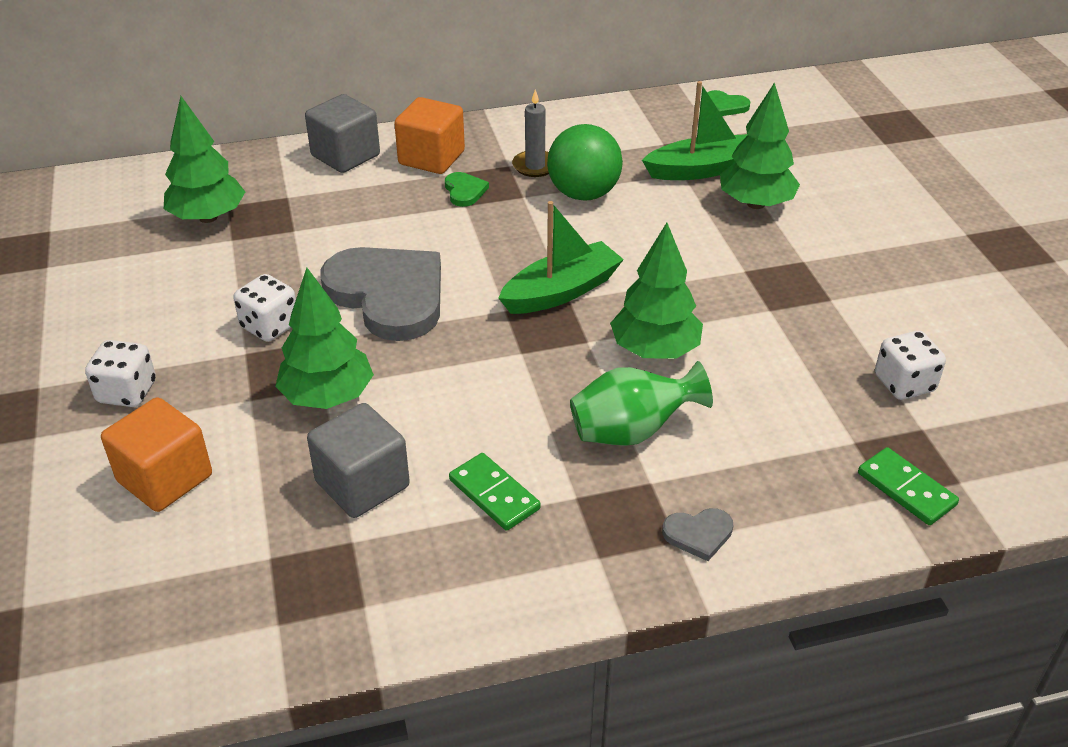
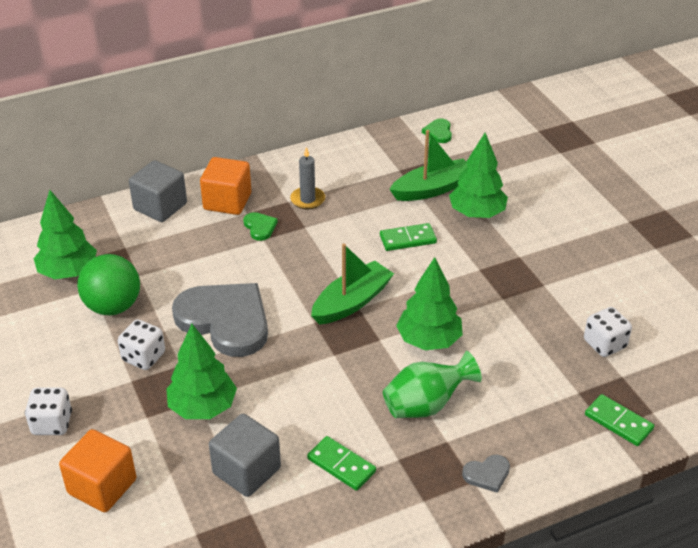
camera: 10 degrees left, 0 degrees up
green ball [547,124,623,201] -> green ball moved to [77,254,140,315]
green heart [707,90,750,116] -> green heart turned 75 degrees clockwise [422,118,452,143]
none -> green domino [380,223,437,251]

